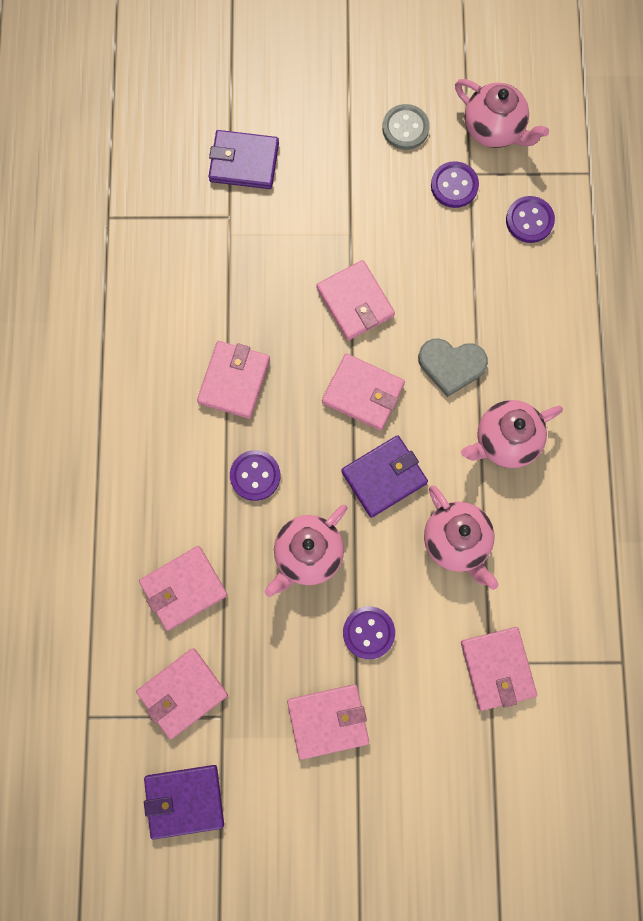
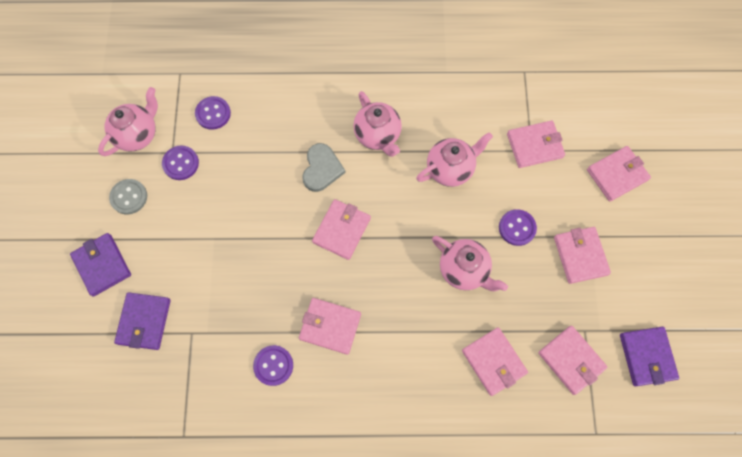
camera: 90 degrees left, 5 degrees down
purple button [230,450,281,501] -> purple button moved to [253,345,293,386]
pink wallet [316,260,395,341] -> pink wallet moved to [587,146,651,201]
purple wallet [341,435,428,518] -> purple wallet moved to [70,233,131,297]

